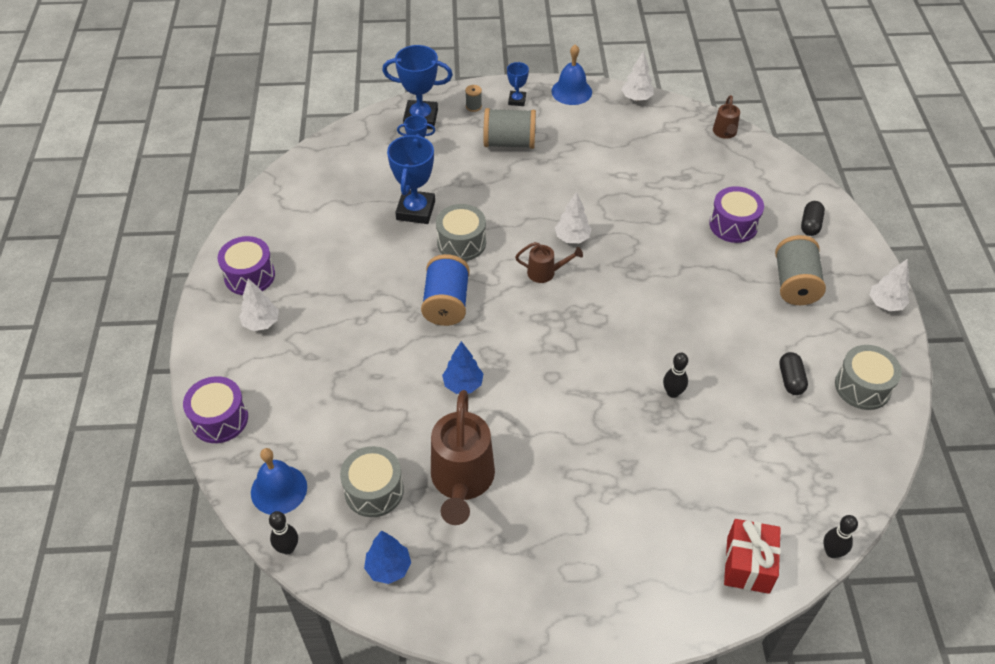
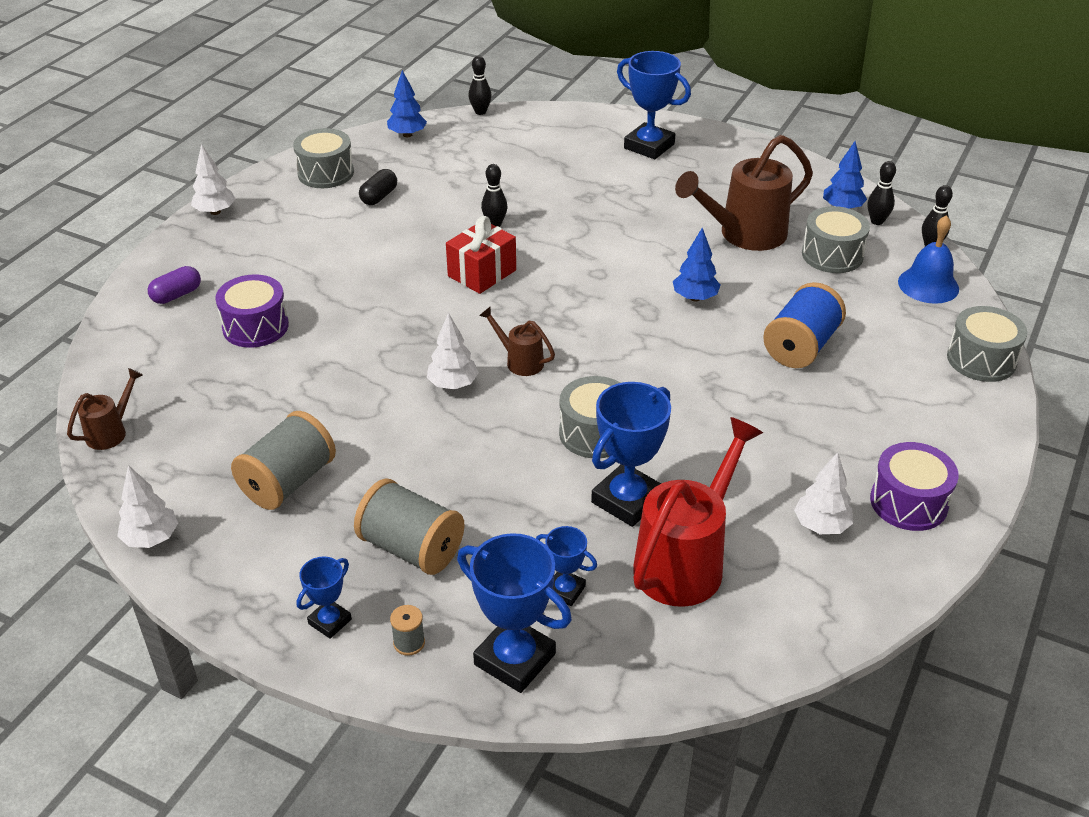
camera: 150 degrees left, 10 degrees down
purple drum [183,376,248,443] -> grey drum [947,306,1027,382]
white tree [239,278,279,331] -> white tree moved to [794,452,853,534]
blue spool [421,254,470,326] -> blue spool moved to [763,282,846,368]
brown watering can [431,390,495,525] -> brown watering can turned 150 degrees counterclockwise [675,135,813,251]
blue bell [551,44,592,105] -> none
red gift [724,519,781,594] -> red gift moved to [446,216,516,294]
grey spool [775,235,826,305] -> grey spool moved to [231,411,336,510]
black capsule [801,201,825,236] -> purple capsule [148,266,201,304]
none -> blue tree [387,70,427,137]
none -> blue trophy [617,51,691,159]
none -> red watering can [633,417,763,607]
none -> black bowling pin [868,161,896,225]

